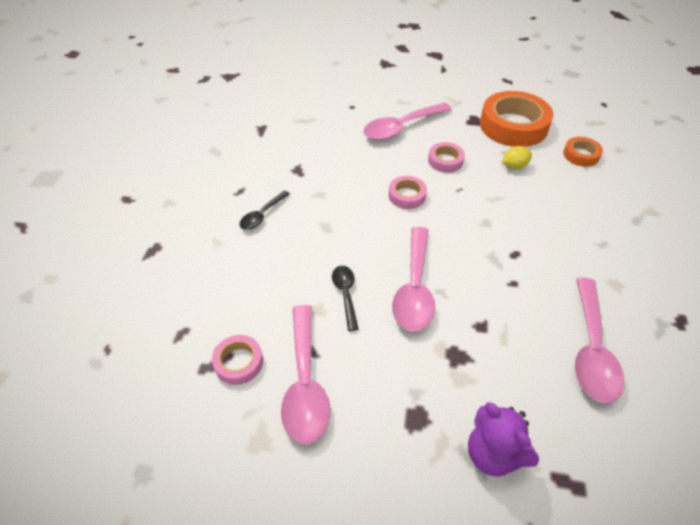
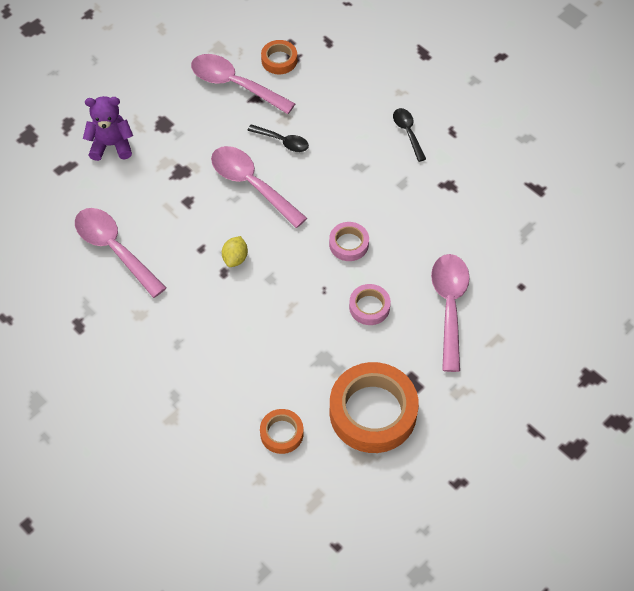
camera: 125 degrees right, 10 degrees up
pink tape [212,335,263,385] -> orange tape [261,40,297,74]
yellow lemon [502,146,532,169] -> yellow lemon moved to [222,236,248,267]

